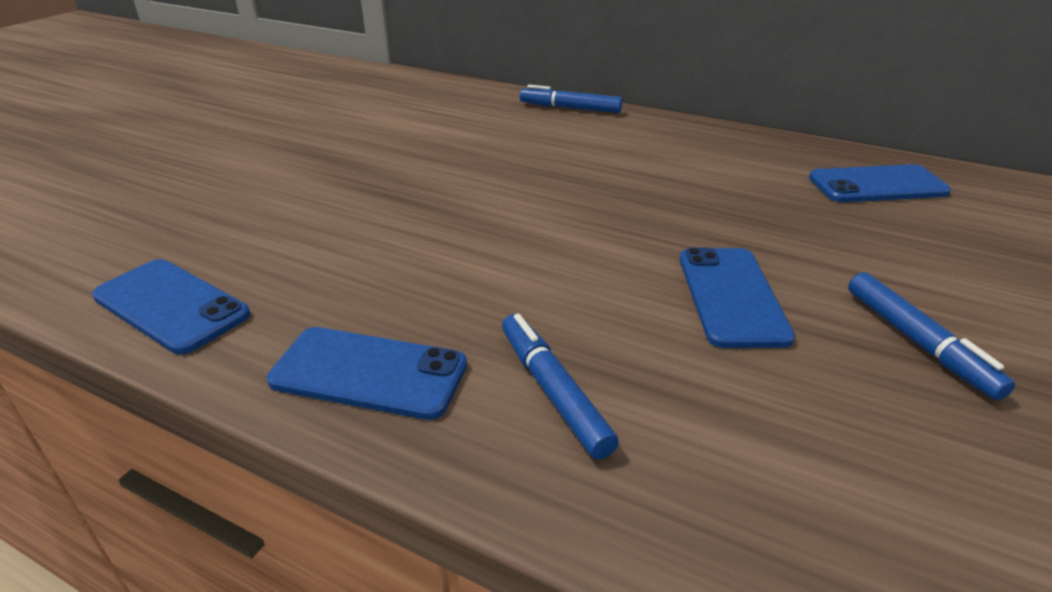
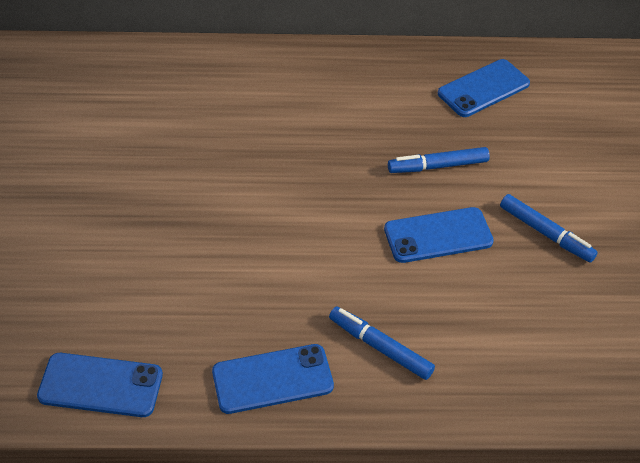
camera: 30 degrees left, 15 degrees up
blue marker [520,85,622,113] -> blue marker moved to [388,147,490,173]
blue phone [680,247,795,348] -> blue phone turned 75 degrees counterclockwise [384,207,494,263]

